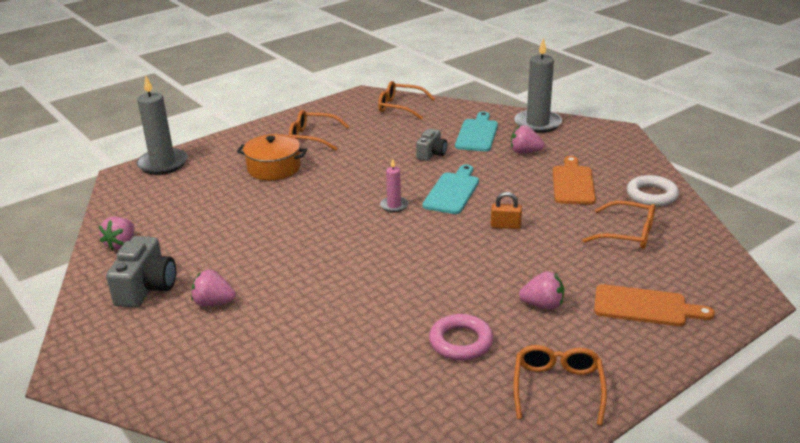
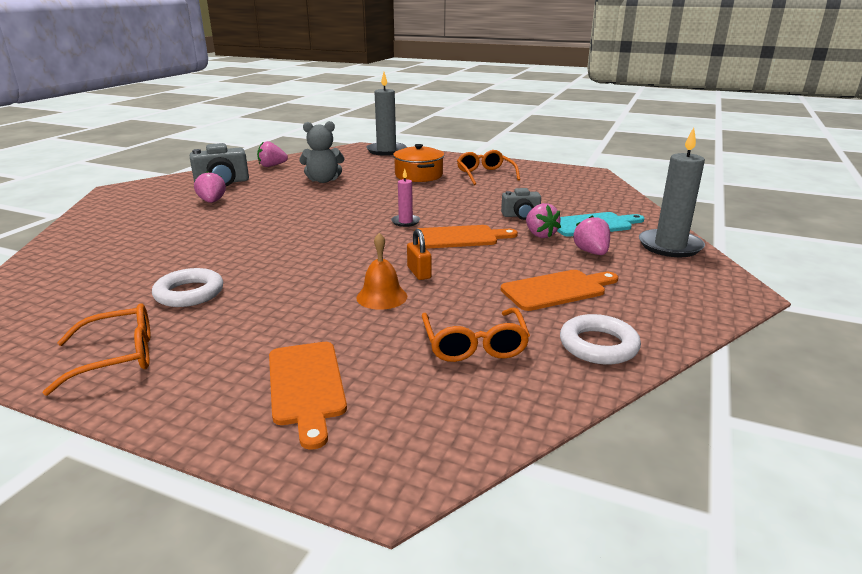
camera: 60 degrees right, 5 degrees down
orange glasses [378,81,435,120] -> none
turquoise cutting board [422,165,479,214] -> orange cutting board [414,225,518,249]
pink ring [429,314,493,361] -> white ring [152,268,223,307]
pink strawberry [519,271,564,310] -> pink strawberry moved to [526,203,561,238]
none -> grey teddy bear [299,121,345,183]
none -> orange bell [356,233,407,310]

